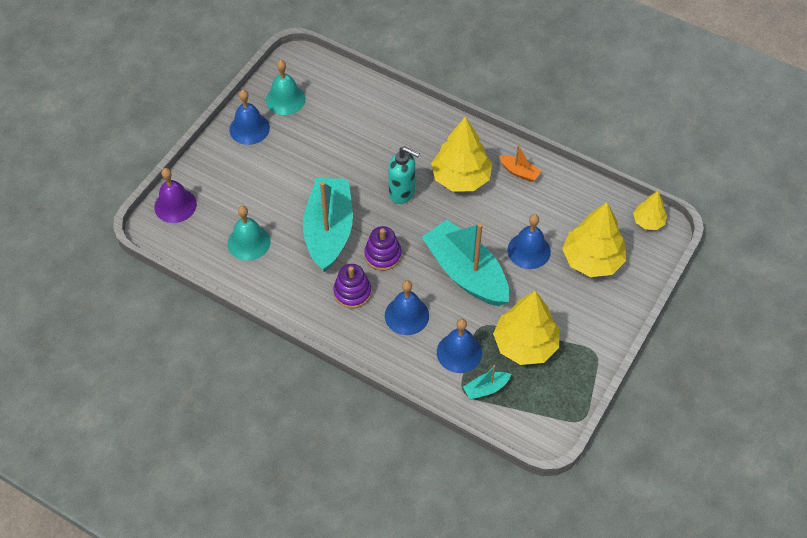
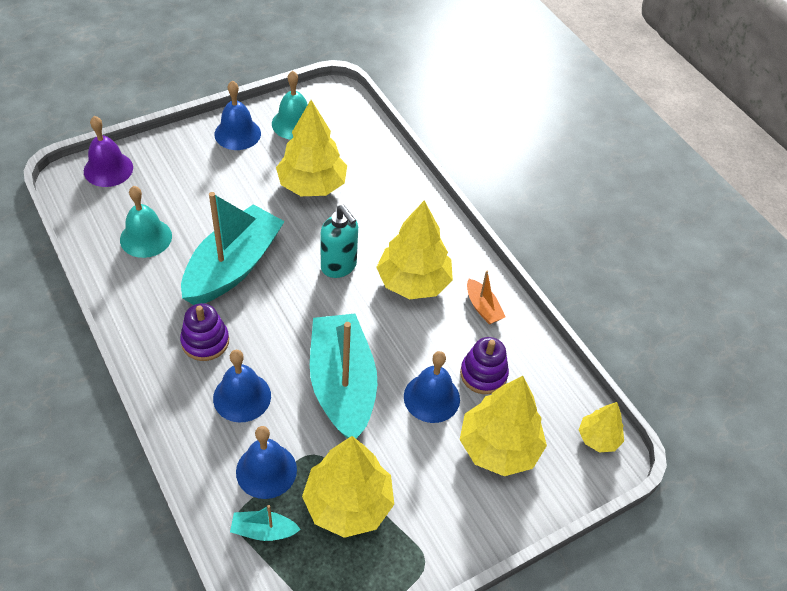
camera: 25 degrees right, 5 degrees down
purple stacking toy [364,226,402,271] -> purple stacking toy moved to [460,337,509,394]
none -> yellow tree [276,100,347,196]

